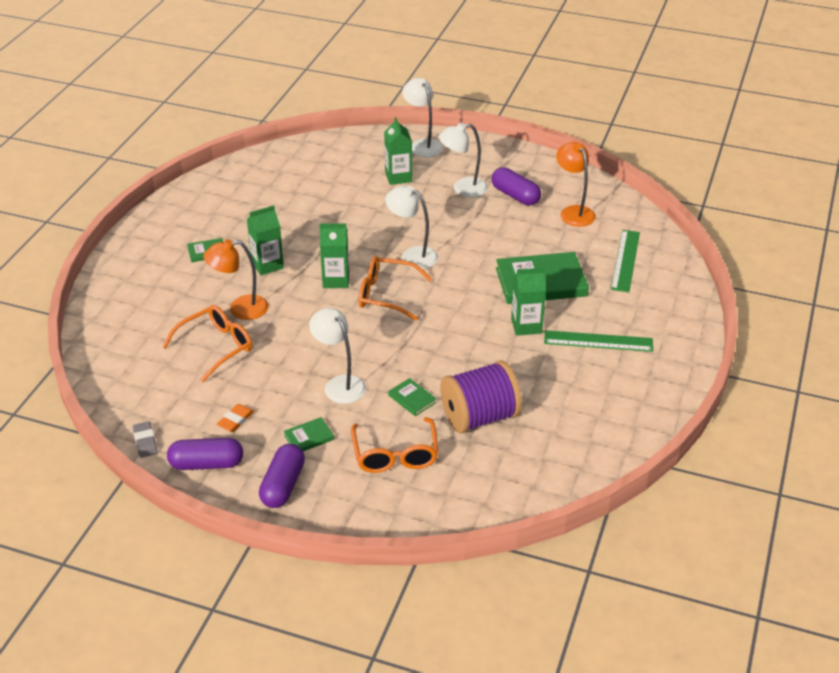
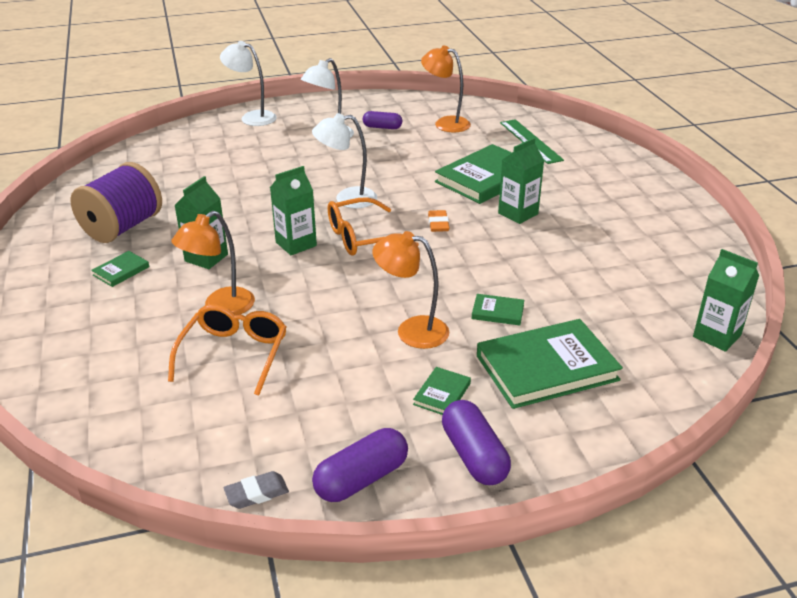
camera: 35 degrees left, 5 degrees down
grey eraser [133,421,157,458] -> grey eraser turned 60 degrees counterclockwise [224,471,289,509]
orange eraser [216,404,254,432] -> orange eraser moved to [428,210,449,232]
white lamp [309,308,366,404] -> orange lamp [372,231,449,349]
orange glasses [351,417,438,473] -> green book [477,319,623,409]
green carton [384,117,412,185] -> green carton moved to [693,249,759,352]
purple spool [440,360,522,433] -> purple spool moved to [70,162,162,243]
purple capsule [492,167,541,205] -> purple capsule [363,111,402,129], size x0.66
green ruler [544,330,653,352] -> none

